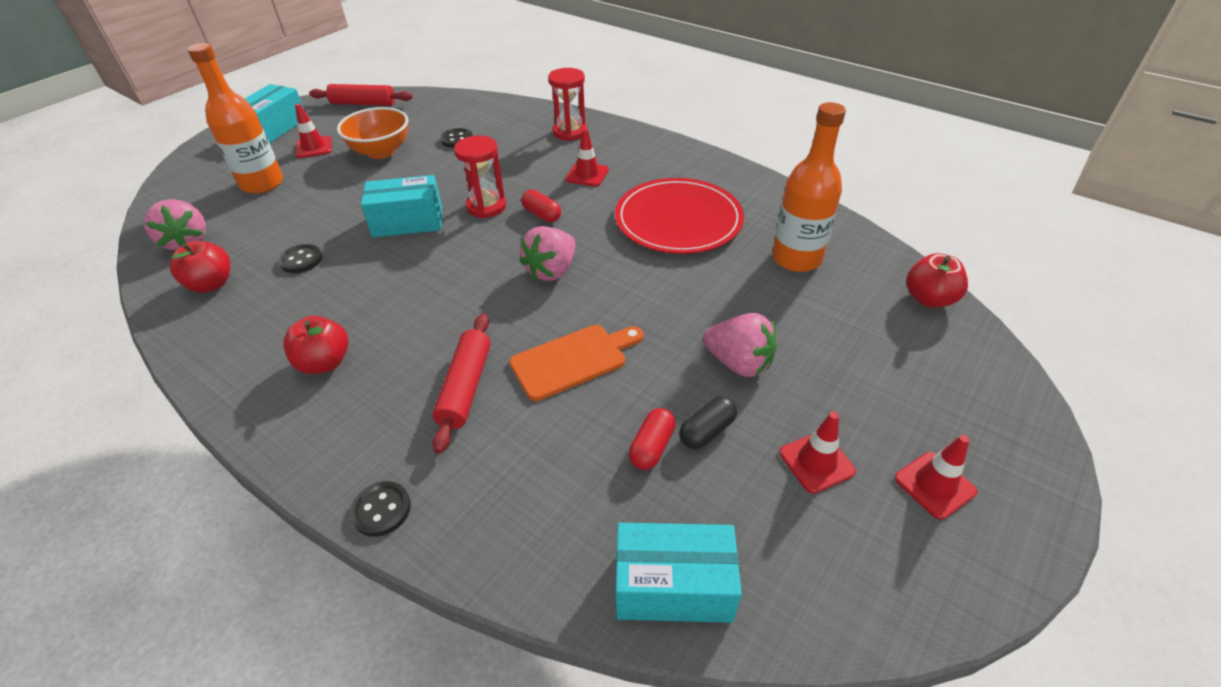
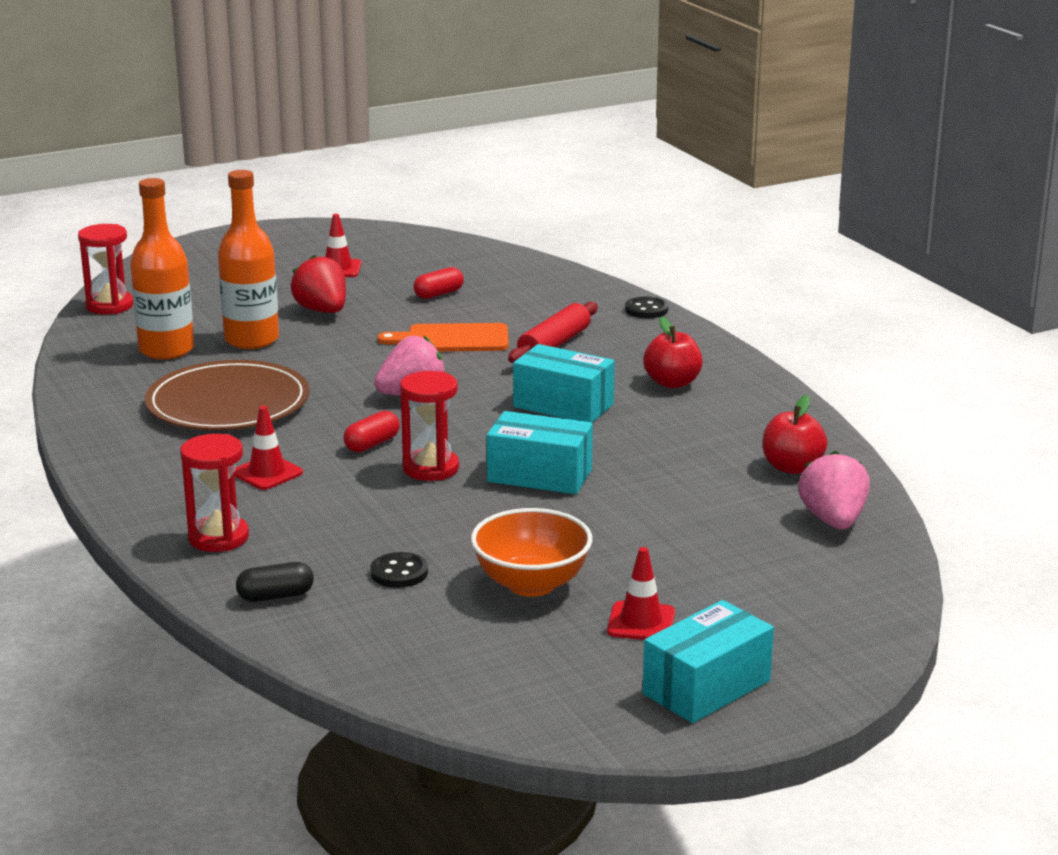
camera: 155 degrees left, 20 degrees down
orange bottle [188,43,283,194] -> orange bottle moved to [218,170,279,349]
black button [278,244,322,273] -> none
red rolling pin [309,84,413,106] -> none
red capsule [521,189,561,222] -> red capsule turned 60 degrees clockwise [344,411,400,452]
red plate [615,178,744,254] -> brown plate [145,360,310,430]
turquoise box [616,523,742,623] -> turquoise box moved to [513,344,615,423]
black capsule [679,396,737,449] -> black capsule moved to [236,562,314,602]
pink strawberry [703,313,777,377] -> red strawberry [291,255,346,313]
red traffic cone [895,435,977,520] -> none
red apple [906,253,968,308] -> red hourglass [78,224,133,314]

